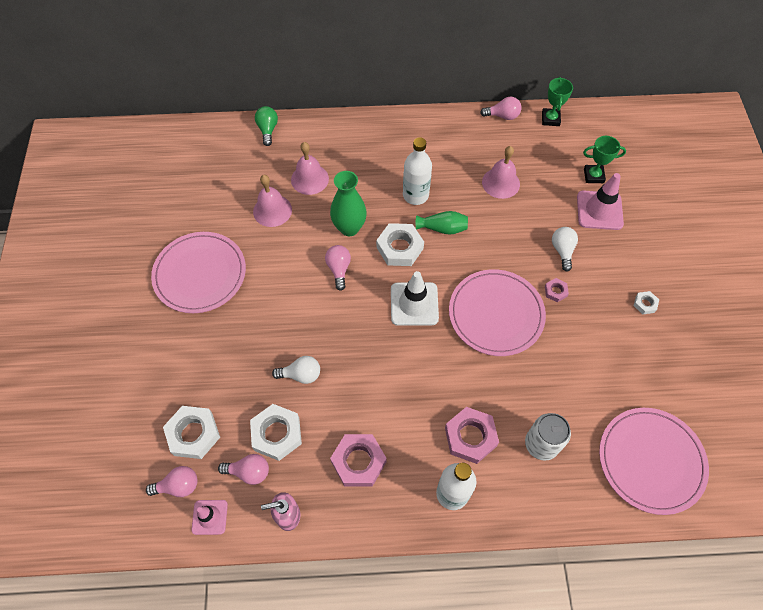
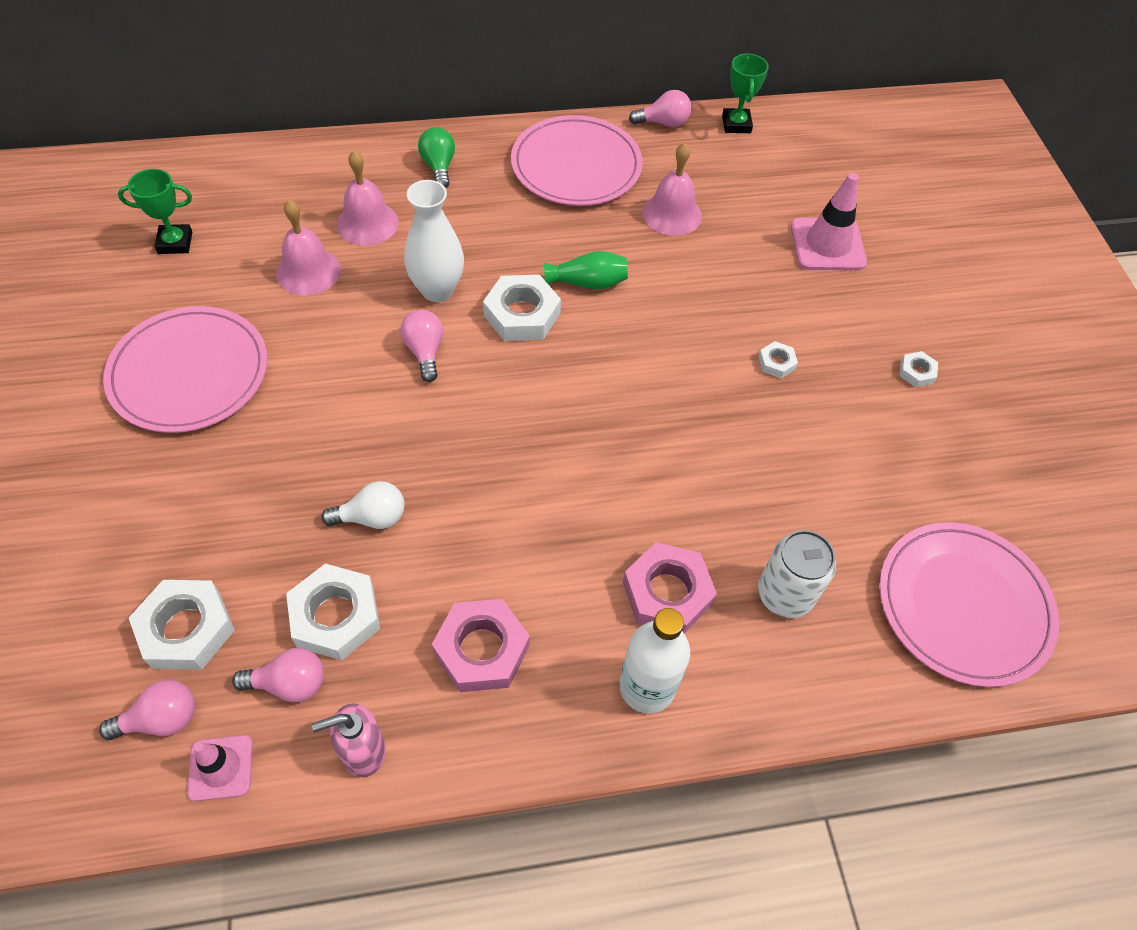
camera: 10 degrees left, 5 degrees down
green light bulb [255,106,278,146] -> green light bulb moved to [418,127,455,188]
green vase [330,171,367,236] -> white vase [404,180,464,302]
white traffic cone [391,271,439,326] -> none
white bottle [403,137,432,205] -> none
pink plate [449,269,546,356] -> pink plate moved to [511,115,643,206]
pink nut [545,278,569,302] -> white nut [758,341,798,378]
white light bulb [552,227,578,272] -> none
green trophy [583,136,626,183] -> green trophy moved to [118,169,192,254]

